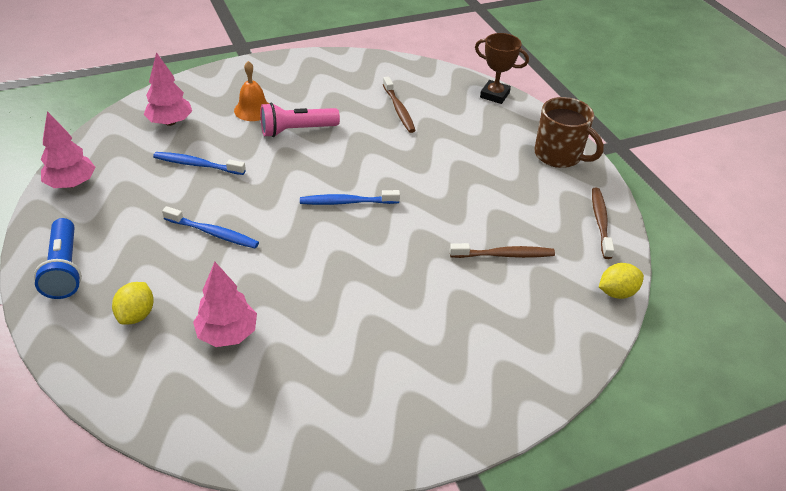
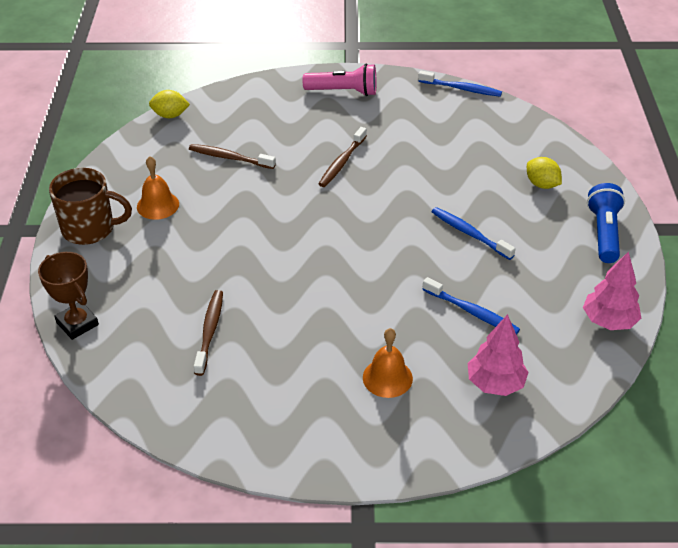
camera: 155 degrees left, 0 degrees up
yellow lemon [112,282,154,325] -> yellow lemon turned 75 degrees counterclockwise [527,157,562,189]
pink tree [193,262,257,347] -> none
pink flashlight [261,103,340,137] -> pink flashlight moved to [303,63,376,96]
blue toothbrush [300,190,400,205] -> blue toothbrush moved to [418,71,502,97]
brown mug [534,97,604,168] -> brown mug turned 120 degrees clockwise [49,168,132,245]
brown toothbrush [592,188,614,259] -> brown toothbrush moved to [319,127,367,187]
none -> orange bell [137,156,179,220]

